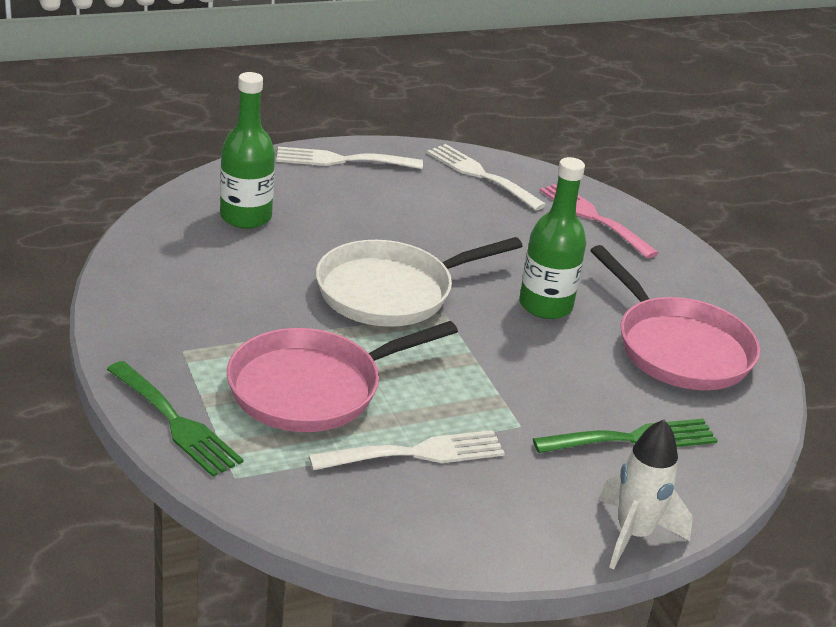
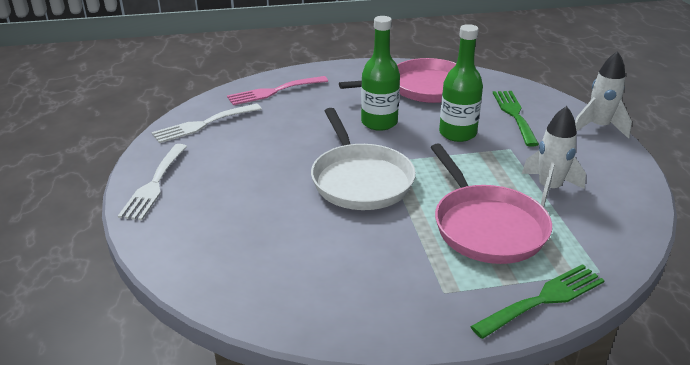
camera: 75 degrees left, 0 degrees up
green bottle [220,72,275,229] -> green bottle moved to [439,24,483,142]
white fork [308,430,505,470] -> white rocket [522,106,586,207]

